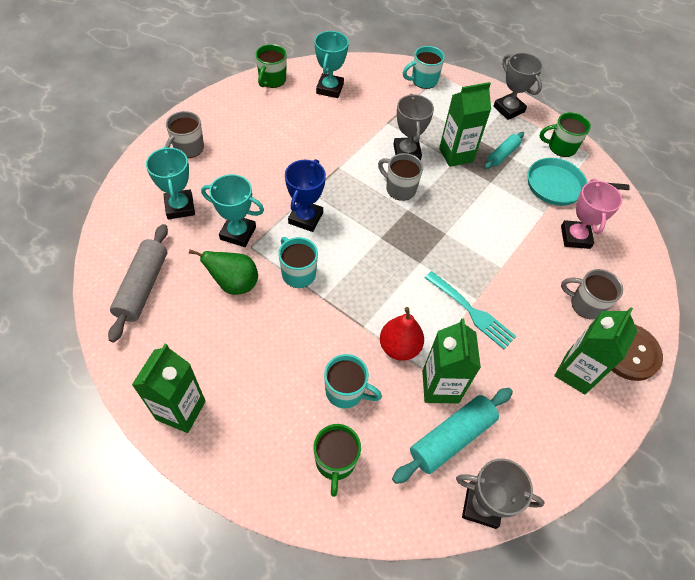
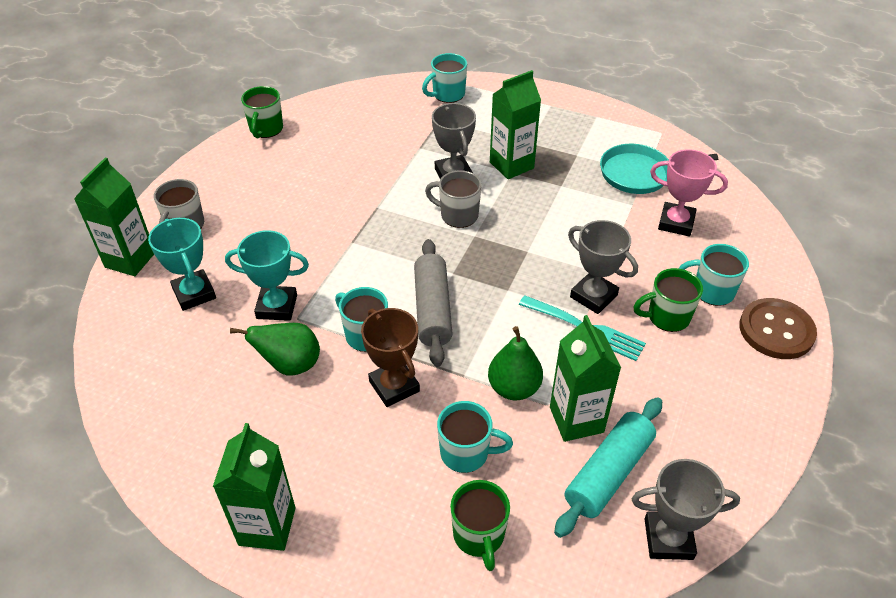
camera: 10 degrees left, 10 degrees down
grey rolling pin [108,224,168,342] -> grey rolling pin moved to [414,239,453,367]
blue trophy [285,159,326,232] -> none
turquoise trophy [314,31,349,98] -> none
red pear [380,307,424,361] -> green pear [488,326,543,400]
turquoise rolling pin [484,132,524,169] -> none
grey trophy [493,53,543,120] -> grey trophy moved to [568,220,638,314]
green mug [540,112,591,157] -> green mug moved to [633,268,703,332]
green carton [554,307,637,394] -> green carton moved to [74,158,154,276]
pink trophy [561,179,622,249] -> pink trophy turned 60 degrees counterclockwise [650,149,728,237]
grey mug [561,269,623,319] -> turquoise mug [678,244,749,306]
none -> brown trophy [361,308,420,407]

